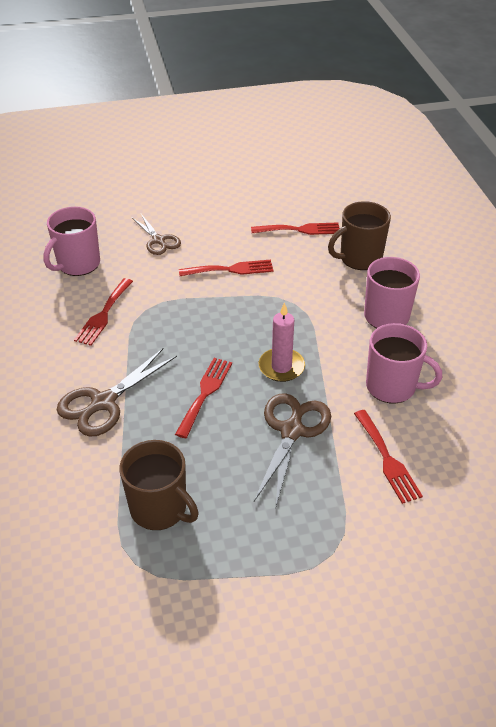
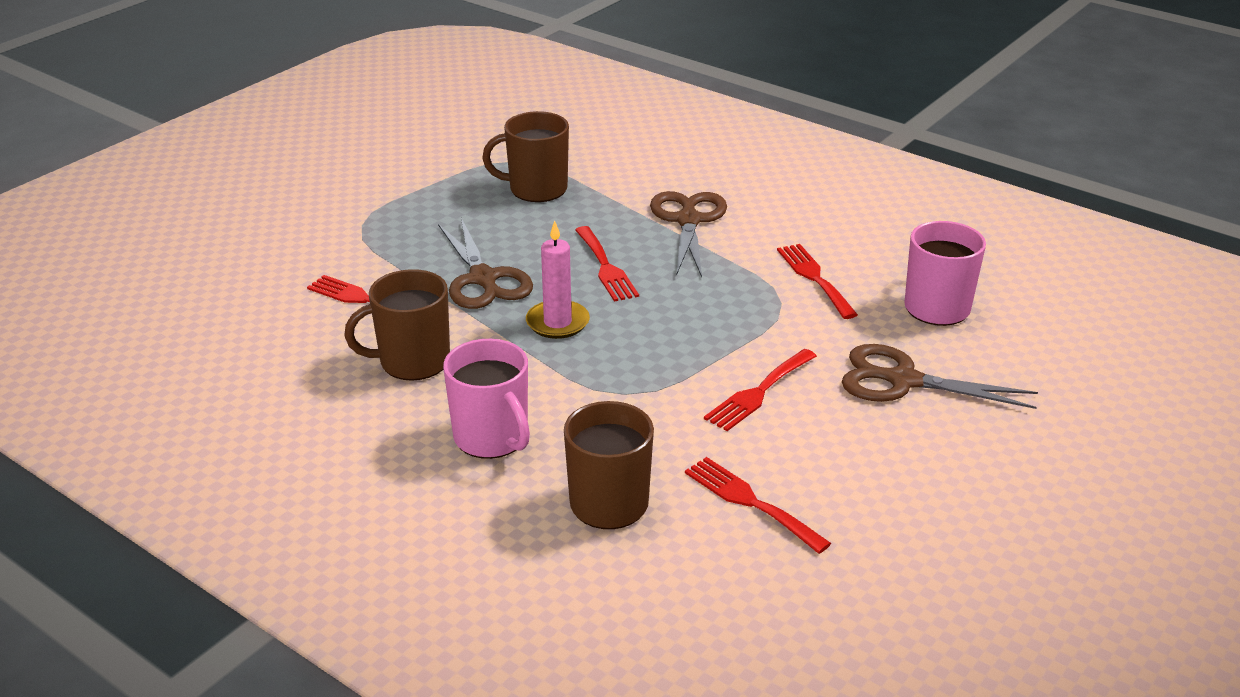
camera: 140 degrees right, 10 degrees down
brown scissors [132,214,181,255] -> brown scissors [842,344,1038,409], size x1.55
red fork [251,222,340,235] -> red fork turned 90 degrees clockwise [685,457,831,554]
pink mug [366,323,442,403] -> brown mug [344,269,450,381]

